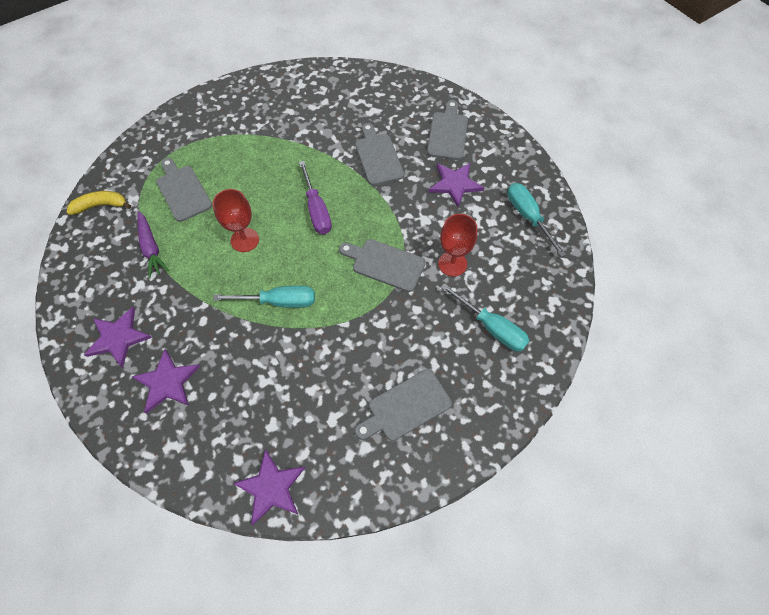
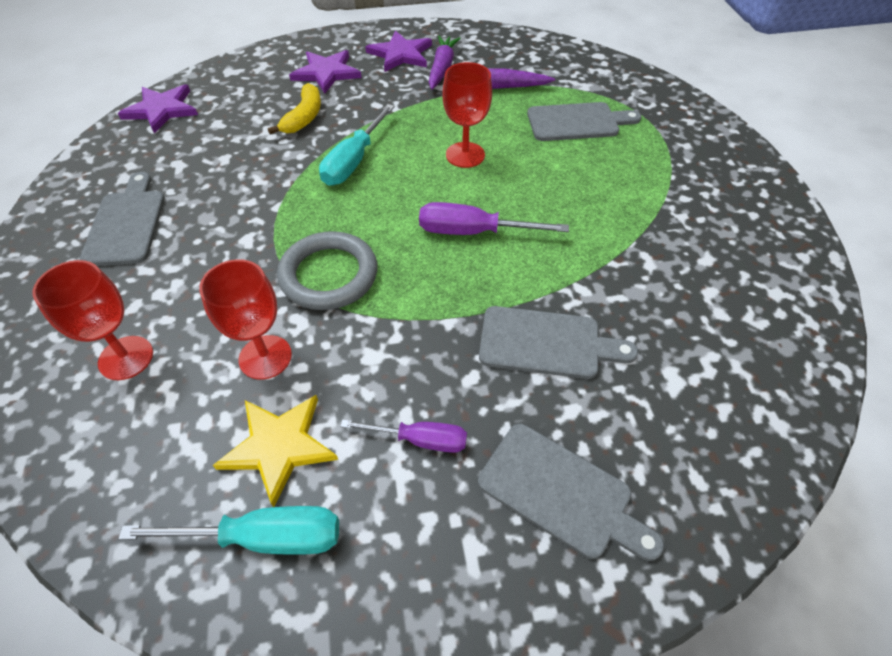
camera: 115 degrees right, 10 degrees down
yellow banana [67,191,131,215] -> yellow banana moved to [268,83,321,134]
grey cutting board [339,239,426,292] -> grey ring [277,231,377,310]
purple star [429,163,484,207] -> purple screwdriver [340,419,467,453]
turquoise screwdriver [441,284,529,351] -> red goblet [32,260,153,380]
none -> yellow star [213,395,338,507]
none -> purple carrot [429,36,461,90]

